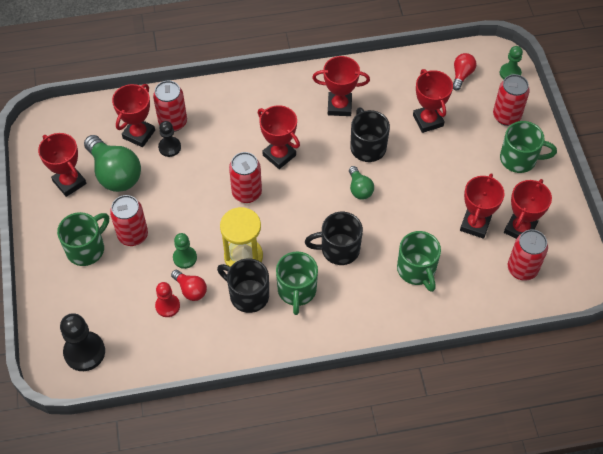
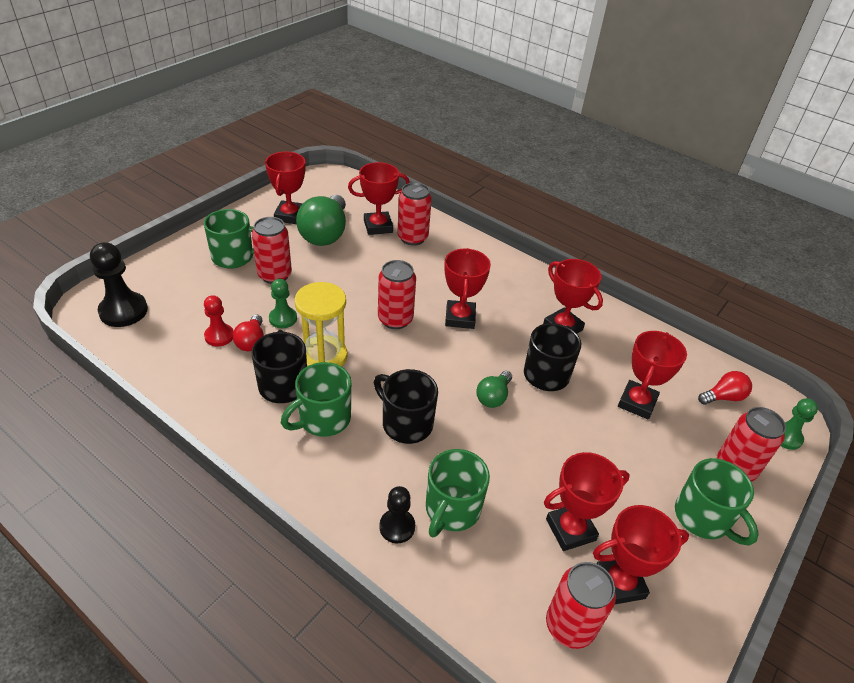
camera: 45 degrees right, 15 degrees down
black pawn [158,121,181,157] -> black pawn moved to [379,486,415,543]

